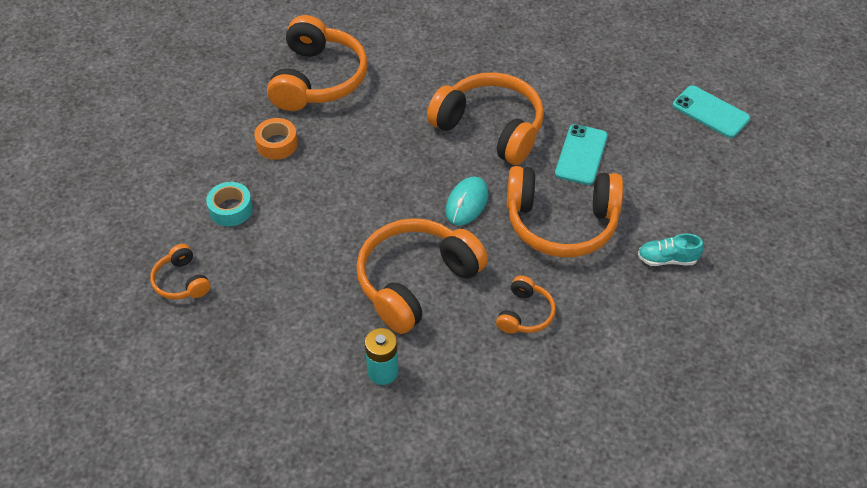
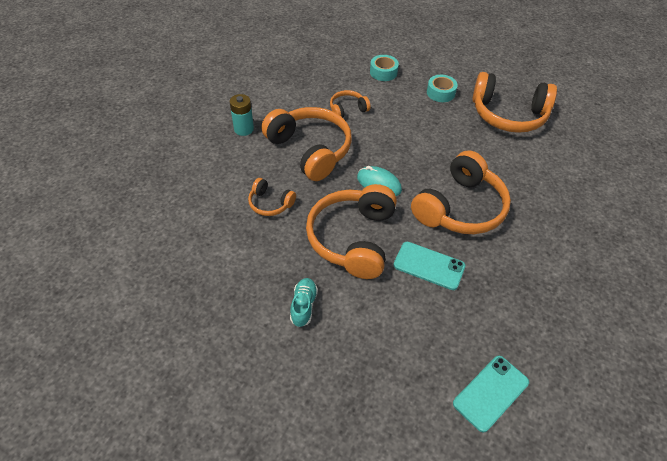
camera: 95 degrees right, 0 degrees up
orange headphones [150,244,211,300] -> orange headphones moved to [330,90,371,118]
orange tape [254,118,298,160] -> turquoise tape [427,75,458,102]

